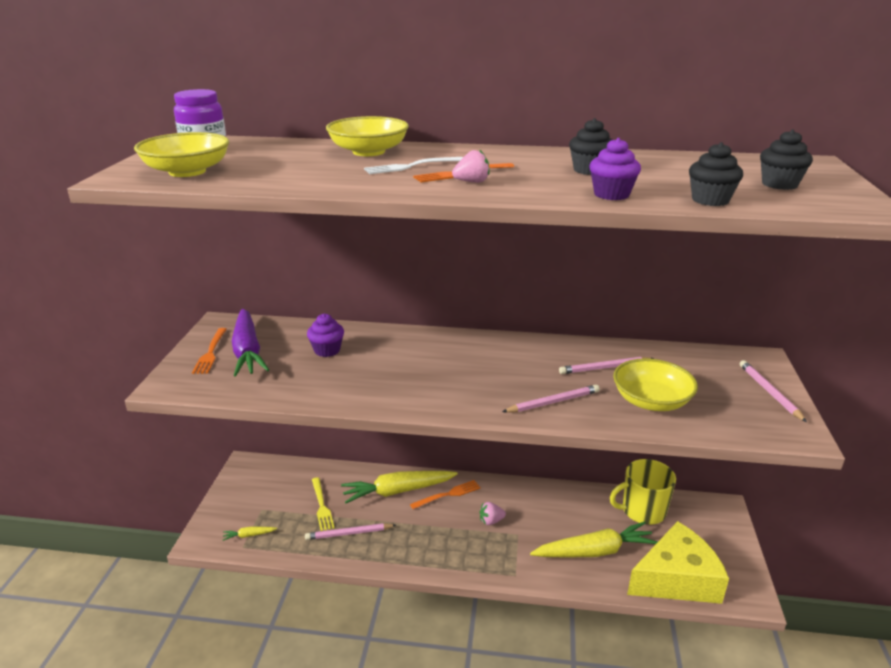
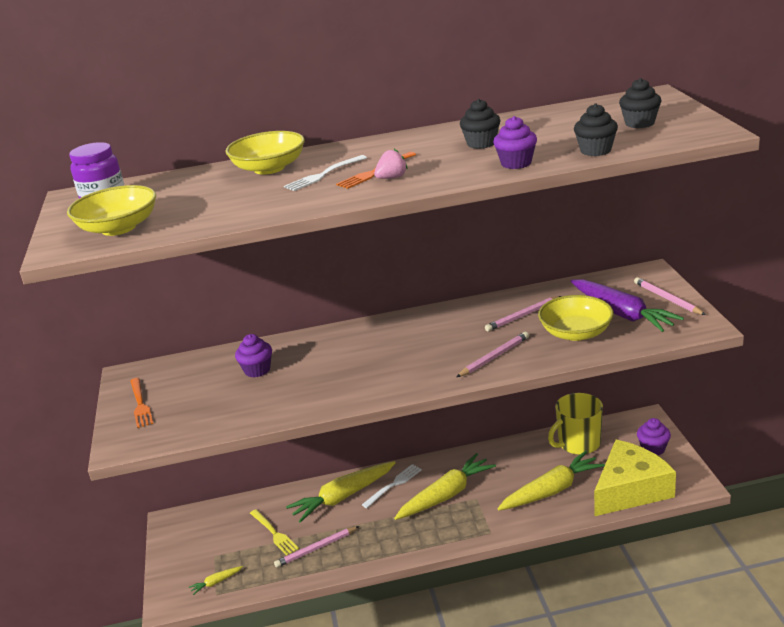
camera: 15 degrees left, 0 degrees up
purple carrot [232,309,269,377] -> purple carrot moved to [571,279,684,332]
orange fork [410,480,481,509] -> white fork [362,464,422,508]
pink strawberry [480,502,506,525] -> yellow carrot [394,453,496,520]
none -> purple cupcake [637,418,671,455]

